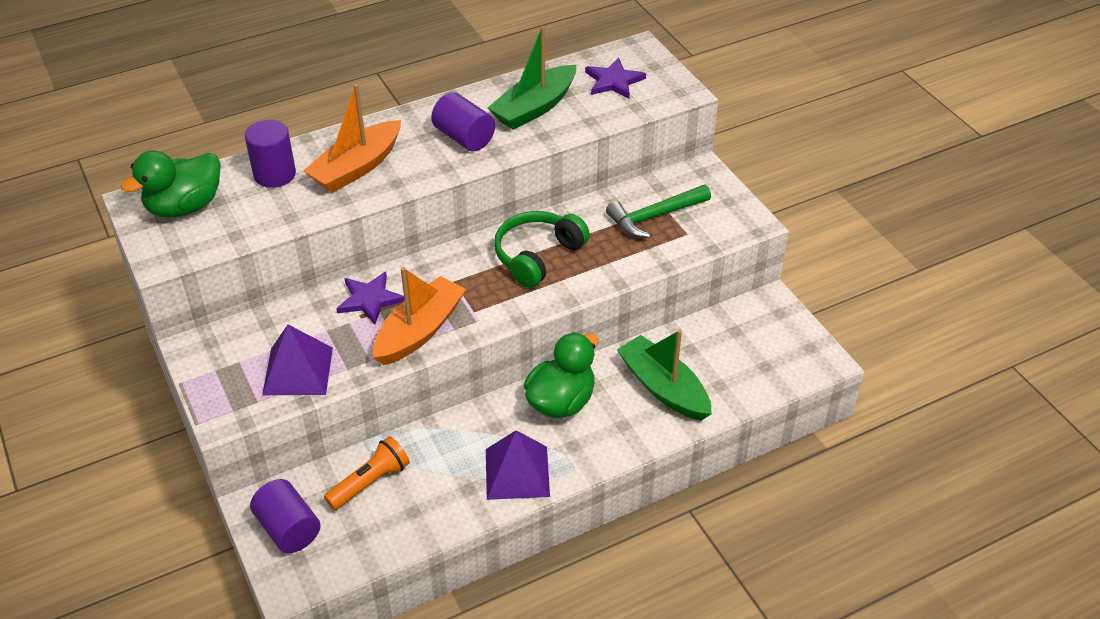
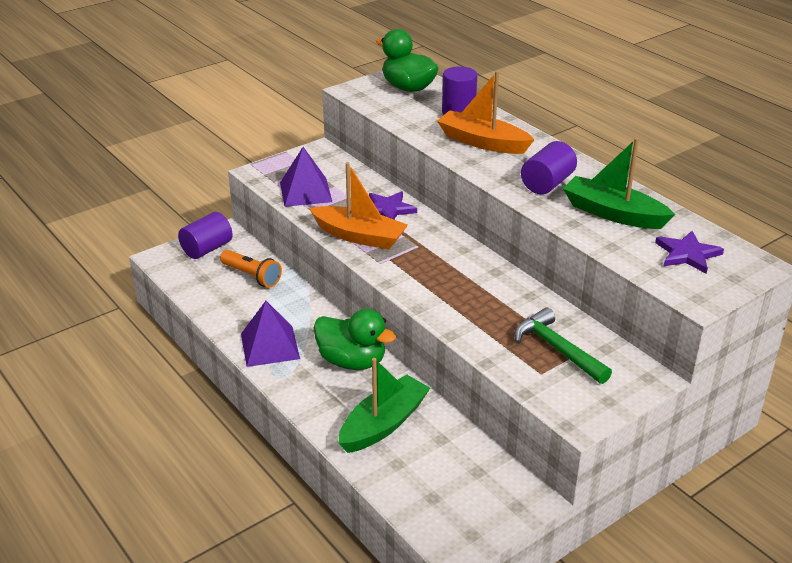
camera: 80 degrees right, 10 degrees down
green headphones [494,211,590,288] -> none

